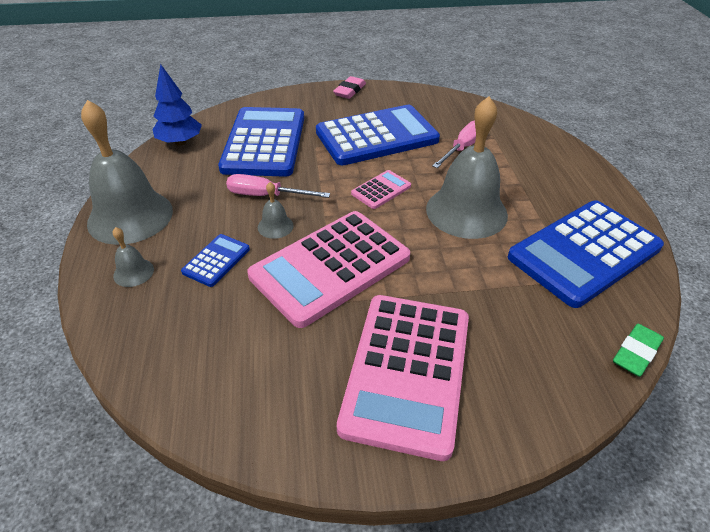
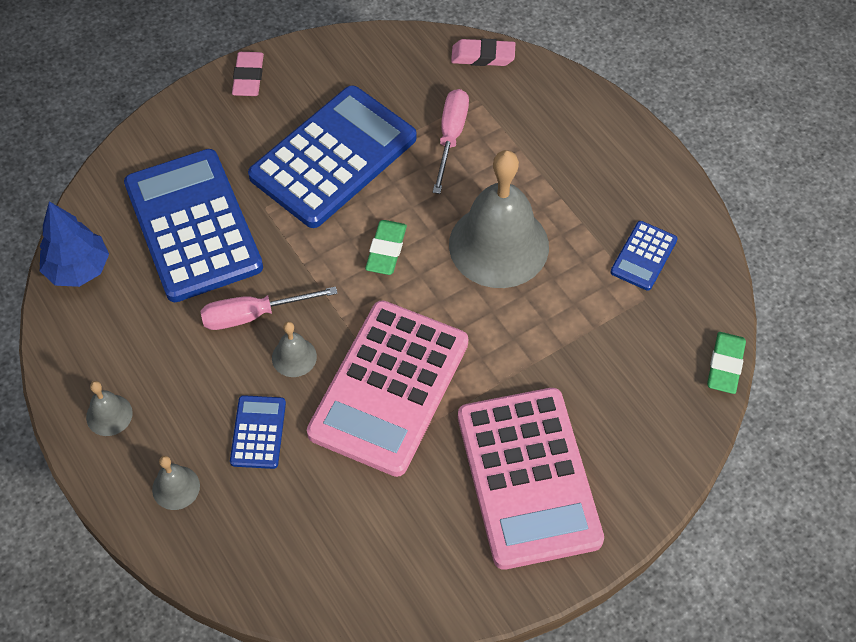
camera: 25 degrees left, 15 degrees up
grey bell [81,100,173,245] -> grey bell [86,381,133,436], size x0.43
pink calculator [351,170,411,209] -> green eraser [365,220,407,275]
blue calculator [508,200,664,308] -> blue calculator [610,221,678,291], size x0.44
none -> pink eraser [451,38,515,66]

